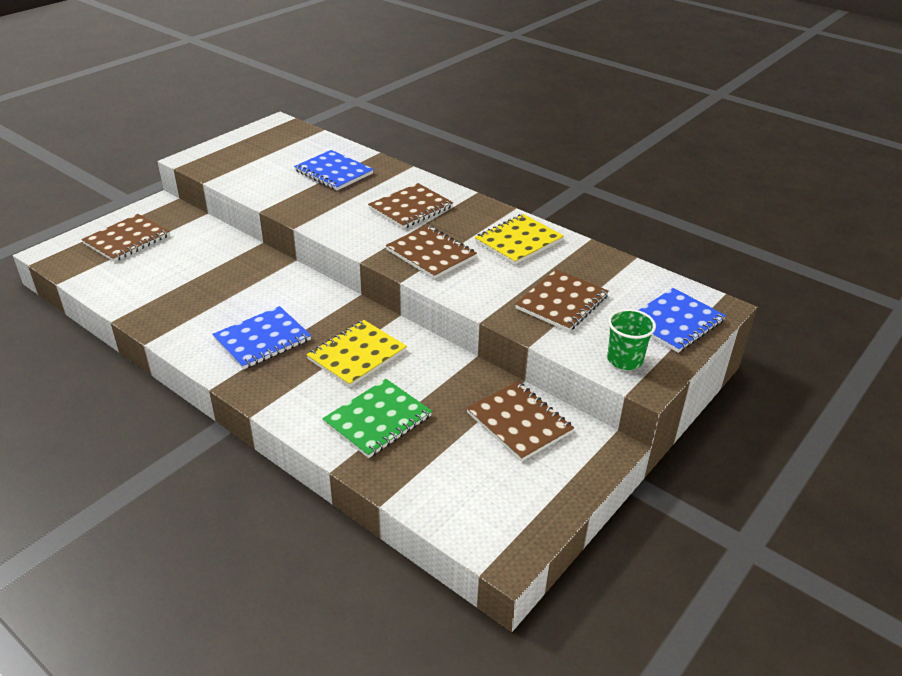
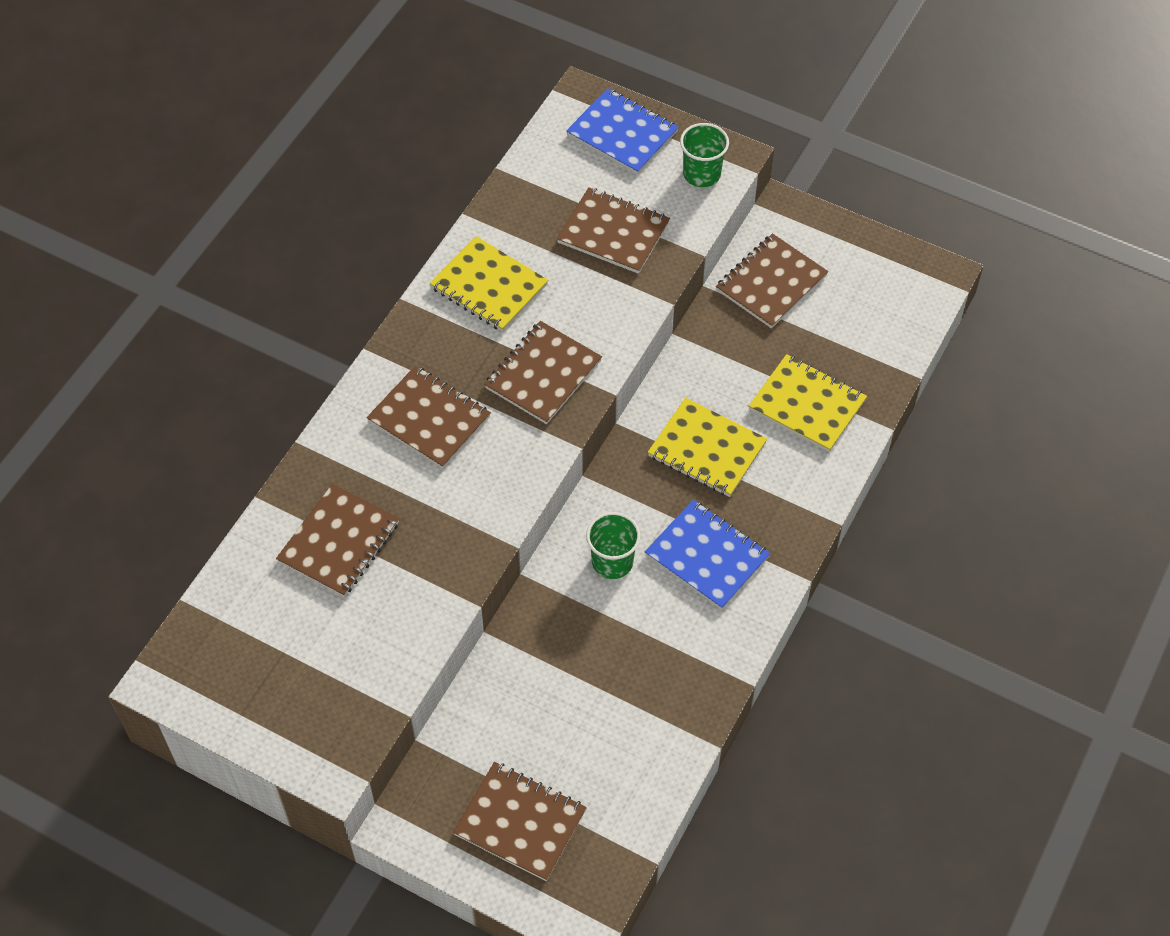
camera: 100 degrees left, 20 degrees up
blue notebook [294,150,374,190] -> brown notebook [276,484,399,597]
green notebook [322,379,432,458] -> yellow notebook [749,354,867,452]
none -> green cup [586,512,640,579]

